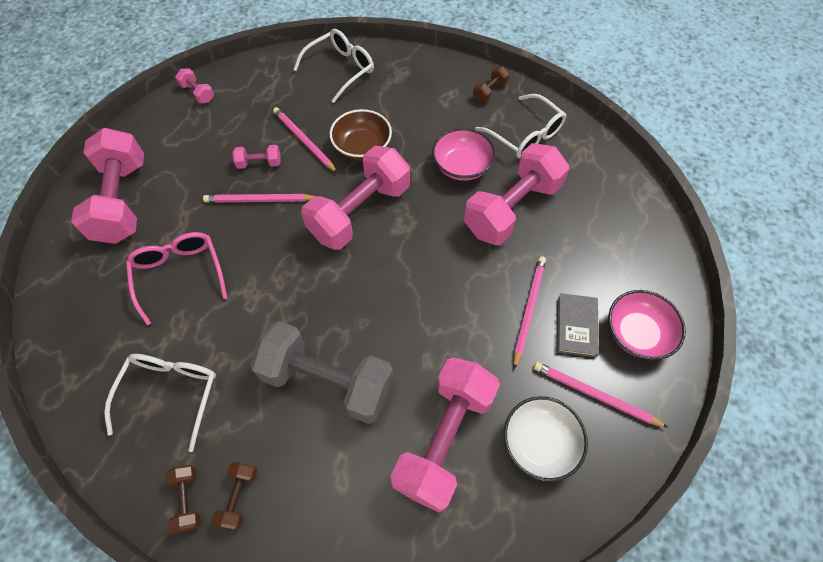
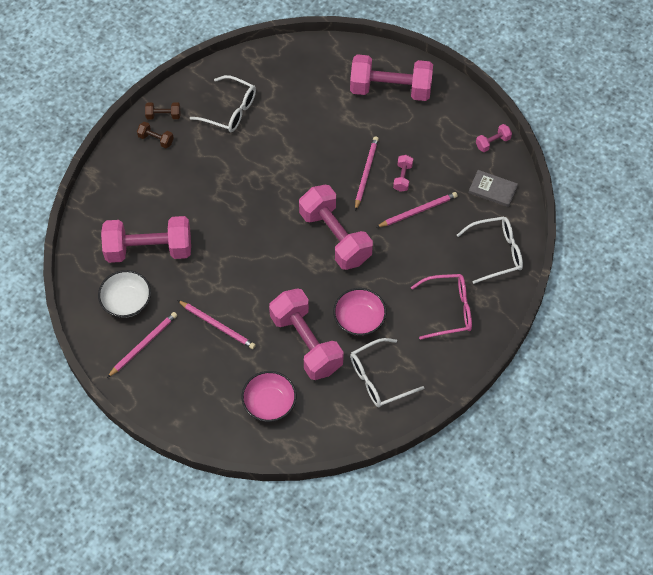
camera: 105 degrees right, 0 degrees up
pink glasses [126,232,227,325] -> pink glasses moved to [411,274,472,340]
grey dumbbell [250,321,394,424] -> none
white glasses [293,29,374,103] -> white glasses turned 75 degrees counterclockwise [457,216,523,284]
brown bowl [330,109,392,160] -> none
pink dumbbell [391,358,500,513] -> pink dumbbell turned 45 degrees counterclockwise [101,216,191,263]
brown dumbbell [473,66,509,102] -> none
grey book [557,293,599,357] -> grey book moved to [469,170,518,207]
pink bowl [608,290,686,360] -> pink bowl moved to [241,371,296,422]

